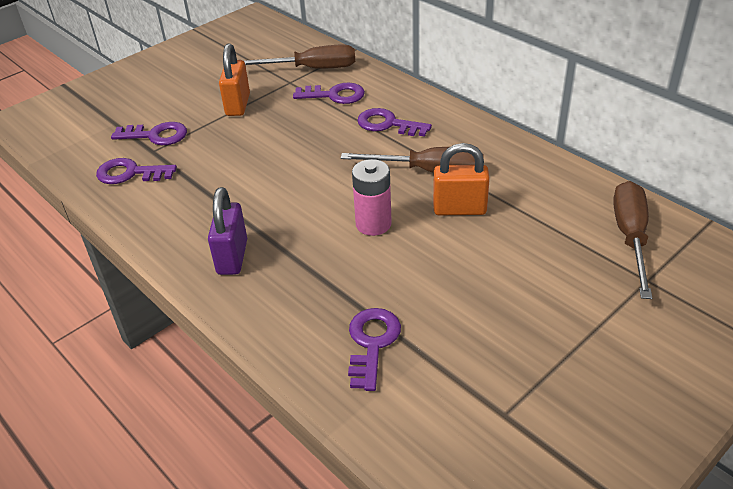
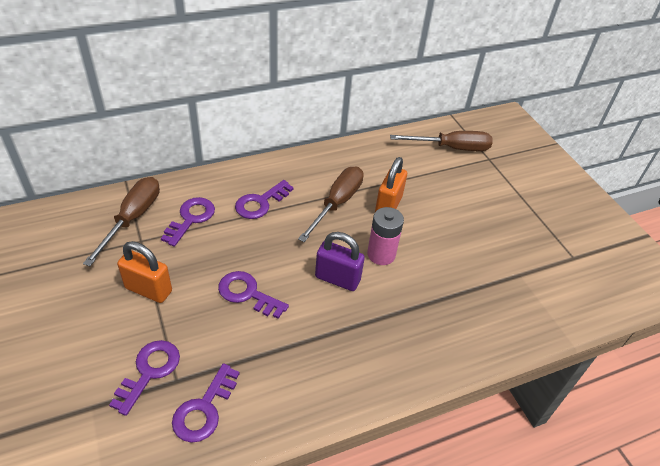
camera: 75 degrees left, 5 degrees up
purple padlock [208,187,247,275] -> purple padlock moved to [315,232,365,291]
purple key [348,308,401,391] -> purple key moved to [218,271,289,319]
brown screwdriver [613,181,652,299] -> brown screwdriver turned 150 degrees clockwise [390,131,493,151]

